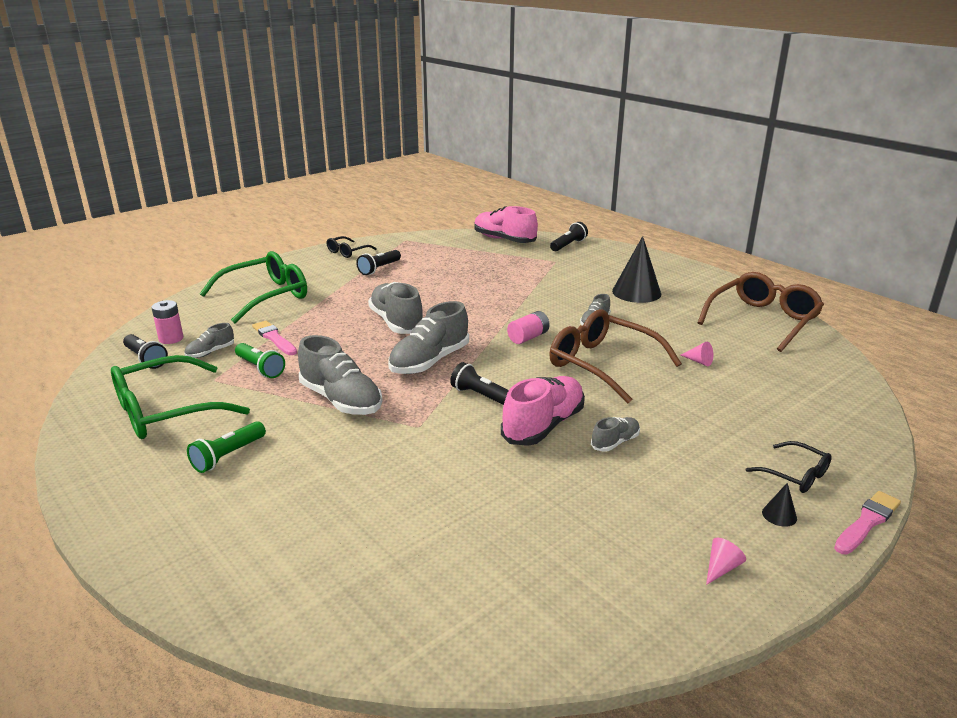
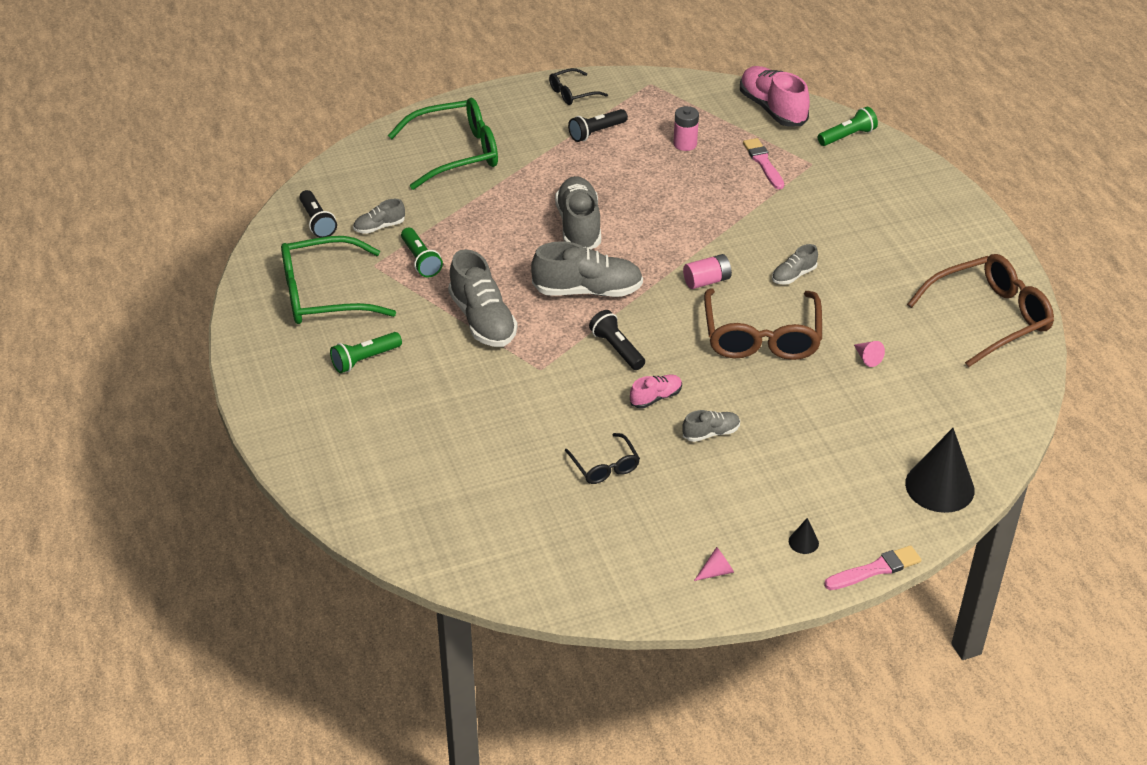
camera: 20 degrees right, 15 degrees up
pink battery [151,300,183,344] -> pink battery moved to [673,106,699,151]
pink brush [252,321,297,355] -> pink brush moved to [743,138,784,189]
grey shoe [388,301,469,374] -> grey shoe turned 150 degrees counterclockwise [531,241,643,297]
pink shoe [501,376,585,446] -> pink shoe [630,375,682,408], size x0.51
brown glasses [549,309,682,404] -> brown glasses turned 150 degrees counterclockwise [704,288,822,360]
black flashlight [550,222,588,251] -> green flashlight [818,107,878,146]
black cone [612,236,661,303] -> black cone moved to [905,428,975,513]
black glasses [746,441,832,493] -> black glasses moved to [565,433,640,484]

